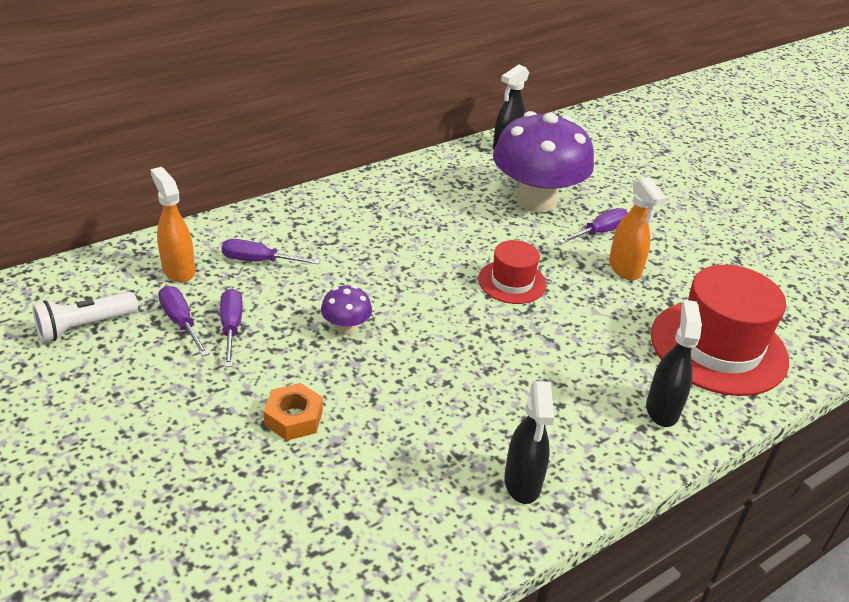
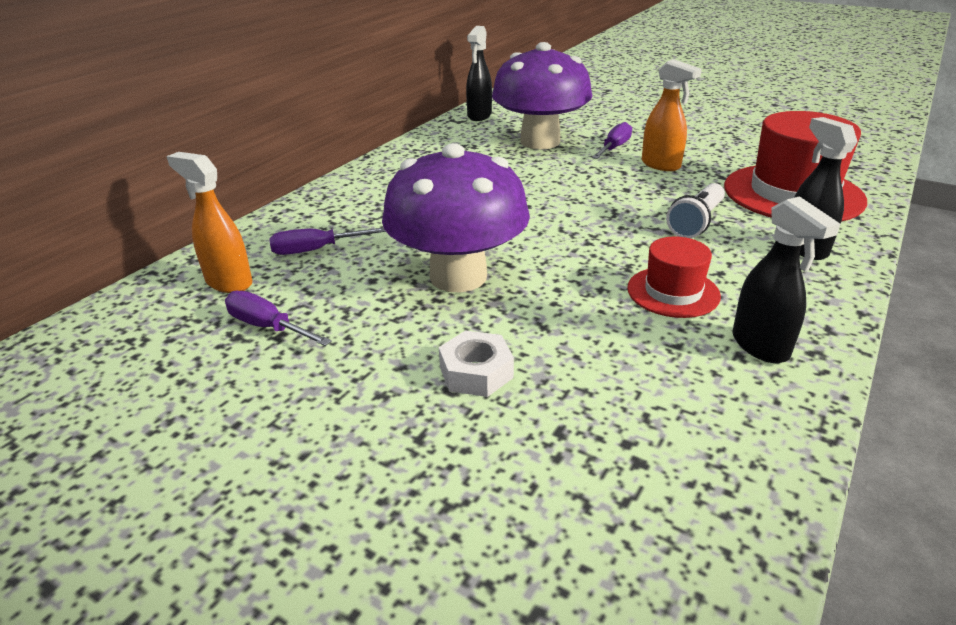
camera: 20 degrees left, 5 degrees down
white flashlight [32,292,138,342] -> white flashlight moved to [666,183,725,238]
purple screwdriver [220,289,243,367] -> none
orange nut [264,383,323,441] -> white nut [439,330,514,397]
purple mushroom [321,285,372,335] -> purple mushroom [382,143,530,293], size x2.38
red hat [478,240,547,304] -> red hat moved to [627,237,721,318]

